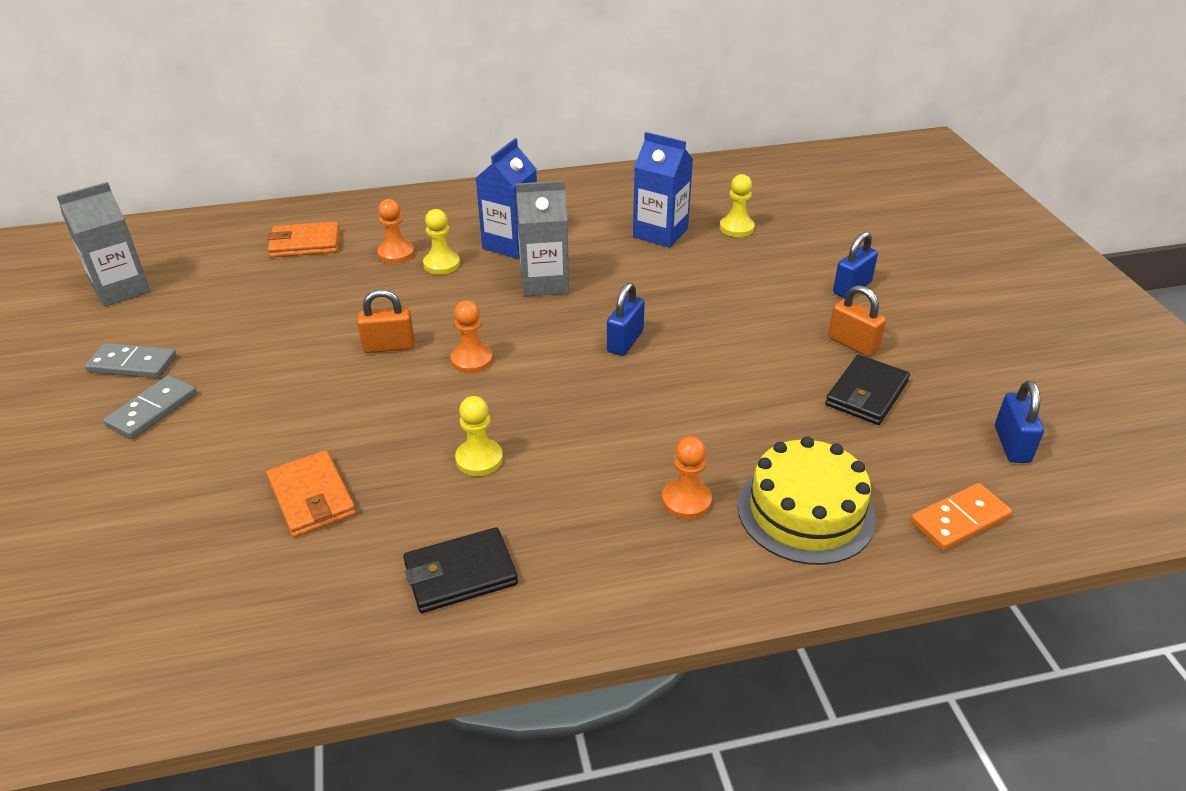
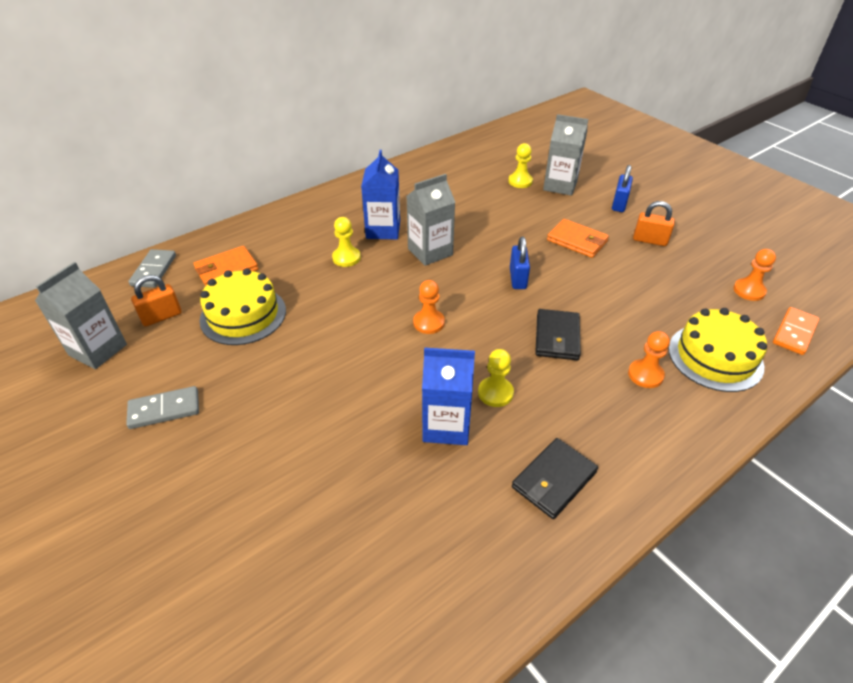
camera: 25 degrees left, 5 degrees up
grey domino [103,375,197,439] -> grey domino moved to [128,249,176,288]
orange wallet [266,450,356,537] -> orange wallet moved to [547,219,609,258]
orange padlock [357,289,414,353] -> orange padlock moved to [131,275,182,327]
orange pawn [378,199,414,264] -> orange pawn moved to [733,249,776,301]
blue carton [633,132,693,248] -> blue carton moved to [422,347,475,445]
black wallet [825,355,910,425] -> black wallet moved to [535,309,581,360]
blue padlock [995,381,1044,463] -> none
none -> yellow cake [199,268,286,345]
none -> grey carton [543,114,588,196]

